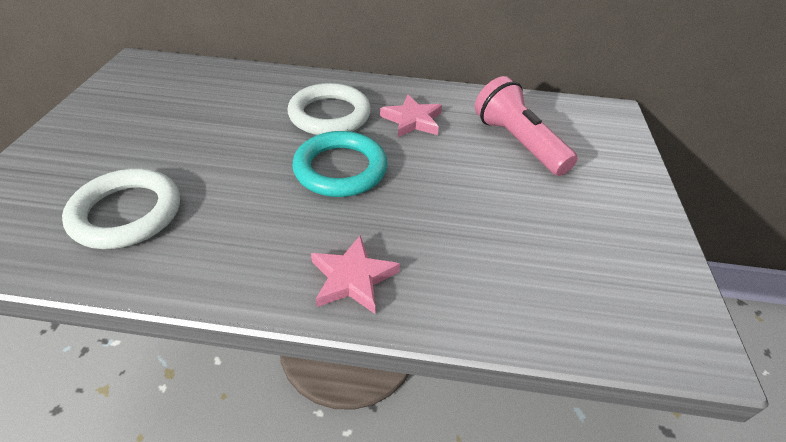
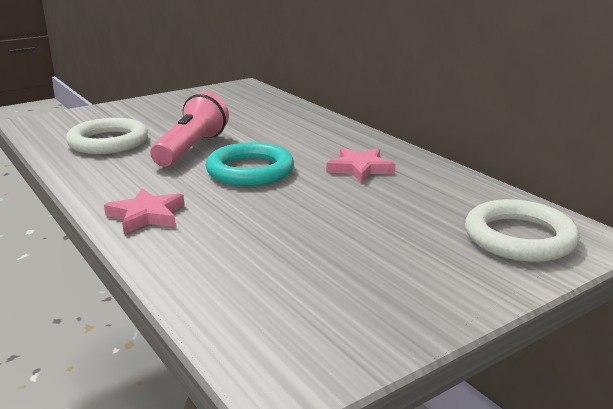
camera: 50 degrees right, 20 degrees down
white ring [288,83,371,135] -> white ring moved to [465,199,580,262]
pink flashlight [475,76,578,176] -> pink flashlight moved to [150,92,229,167]

